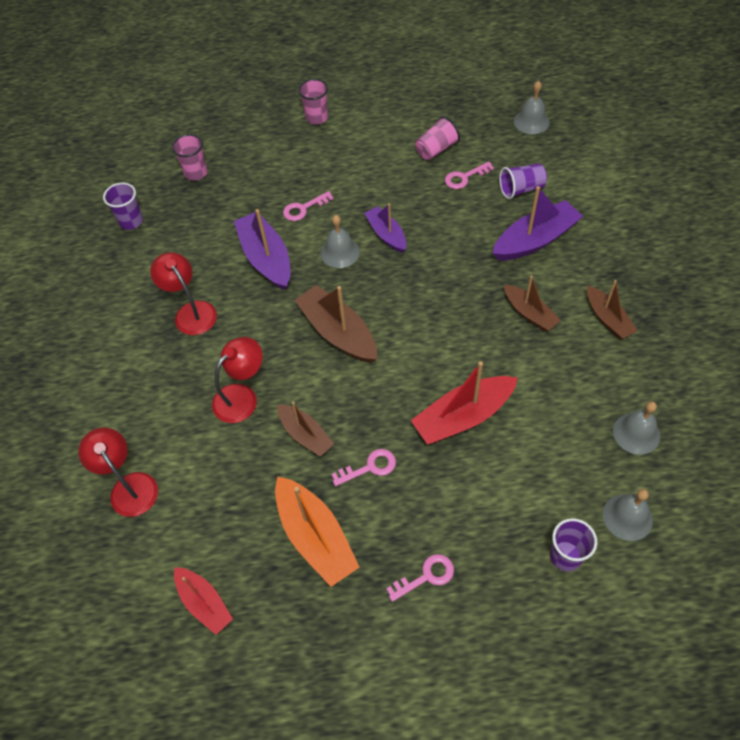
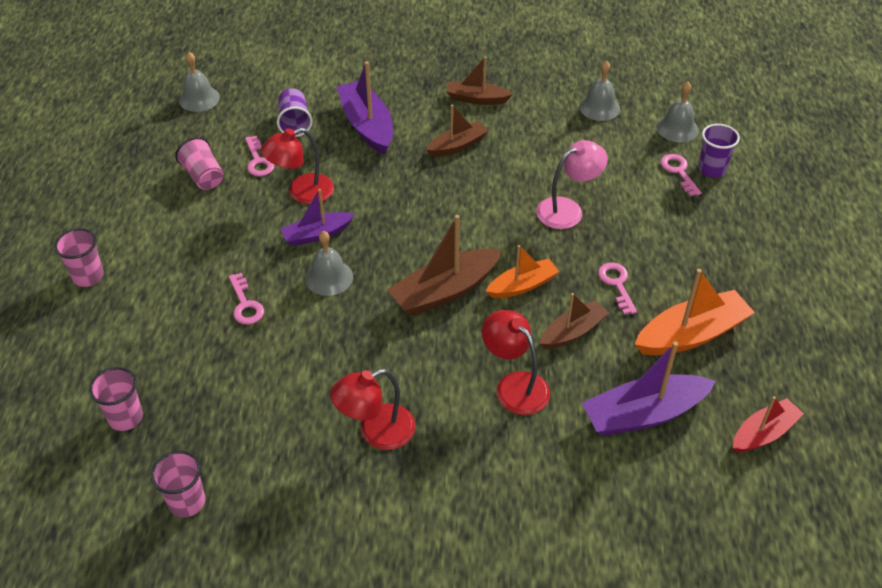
camera: 85 degrees left, 10 degrees down
red lamp [78,428,158,517] -> red lamp moved to [261,128,334,204]
purple cup [103,183,143,230] -> pink cup [151,451,205,517]
purple boat [234,209,291,290] -> purple boat moved to [582,341,716,436]
pink key [386,554,454,602] -> pink key moved to [660,154,702,196]
red boat [411,361,518,445] -> pink lamp [536,140,608,229]
brown boat [587,280,638,339] -> brown boat turned 150 degrees counterclockwise [446,56,513,105]
none -> orange boat [486,245,559,298]

